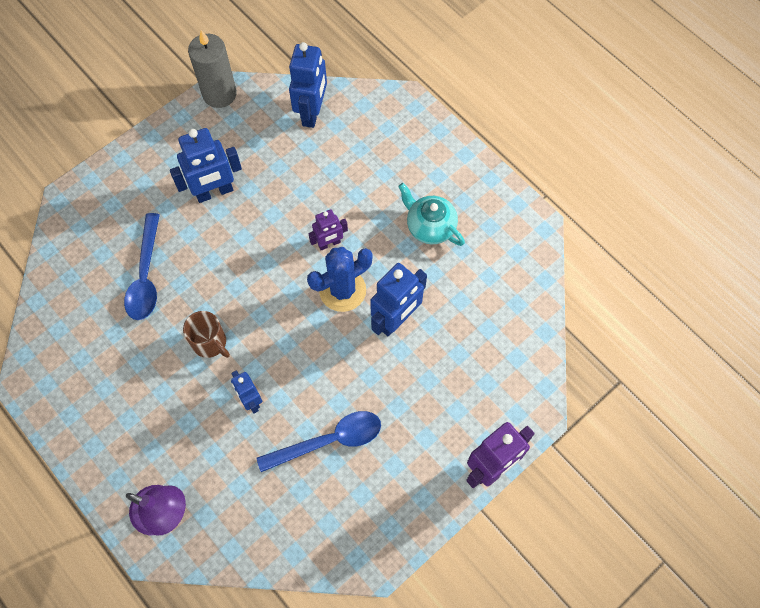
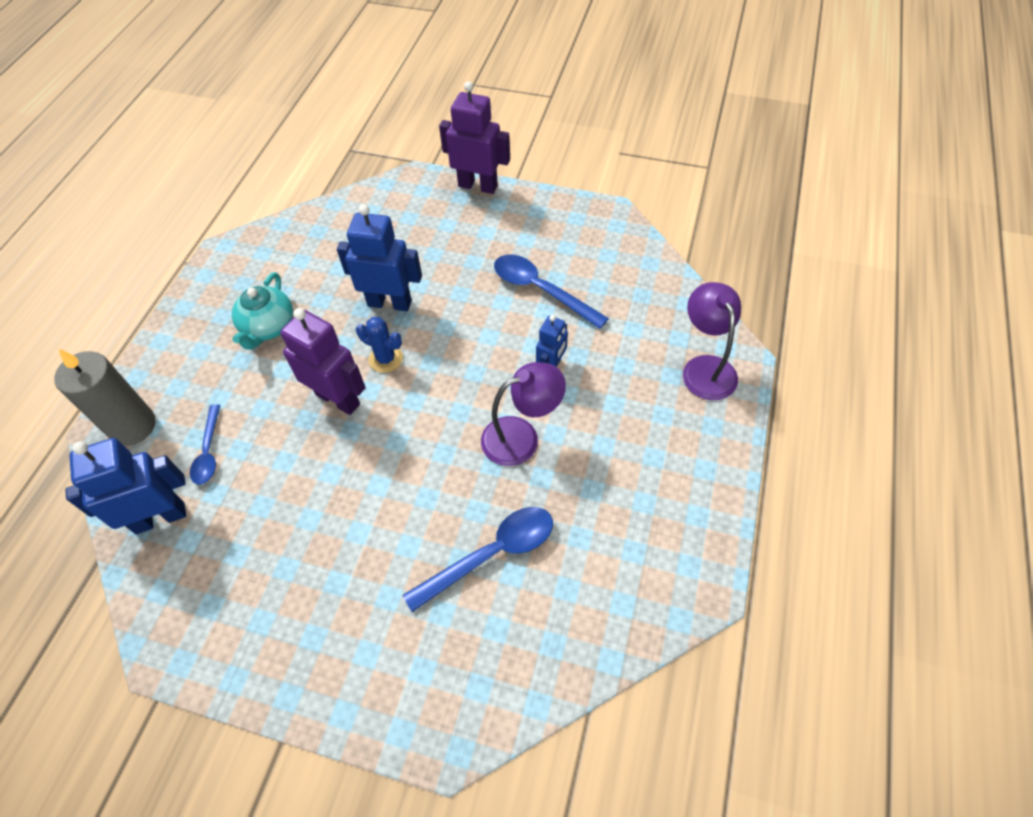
camera: 120 degrees left, 10 degrees down
blue robot [170,128,242,203] -> none
brown mug [183,311,230,358] -> purple lamp [481,362,566,466]
grey candle [188,30,237,108] -> grey candle moved to [54,349,156,446]
blue cactus [307,247,373,312] -> blue cactus [356,317,403,373], size x0.63
purple robot [308,209,348,251] -> purple robot [280,308,366,415], size x1.70
none -> blue spoon [190,404,220,485]

